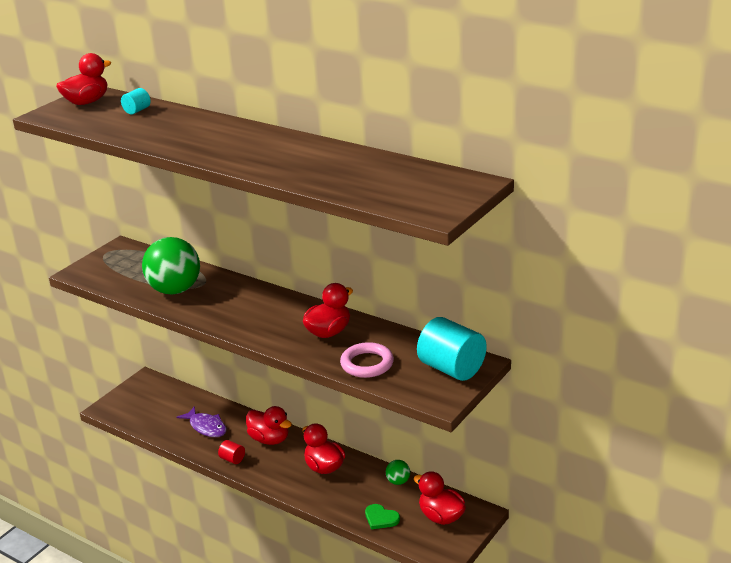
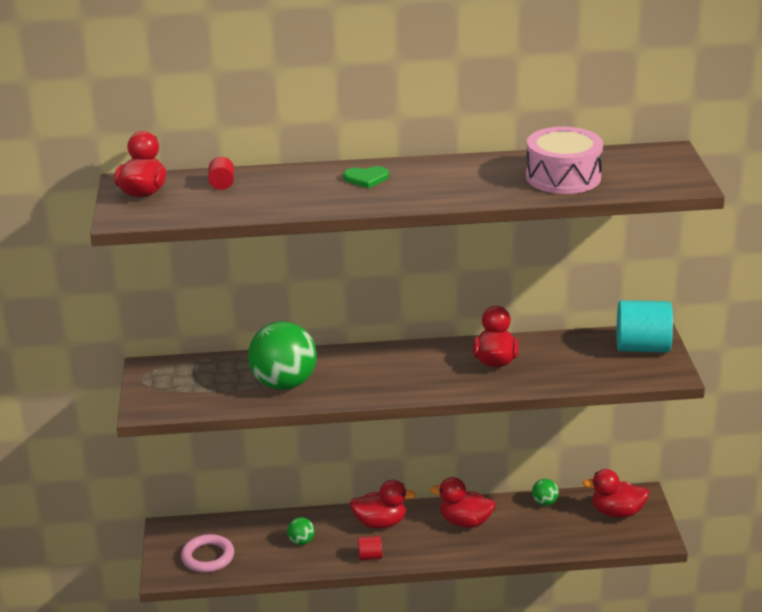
camera: 40 degrees left, 0 degrees up
turquoise cylinder [121,88,151,114] -> red cylinder [208,157,234,190]
purple fish [177,406,227,437] -> green ball [287,517,315,545]
pink ring [340,342,394,378] -> pink ring moved to [181,534,234,573]
green heart [365,504,400,530] -> green heart moved to [343,166,389,188]
none -> pink drum [526,127,603,194]

